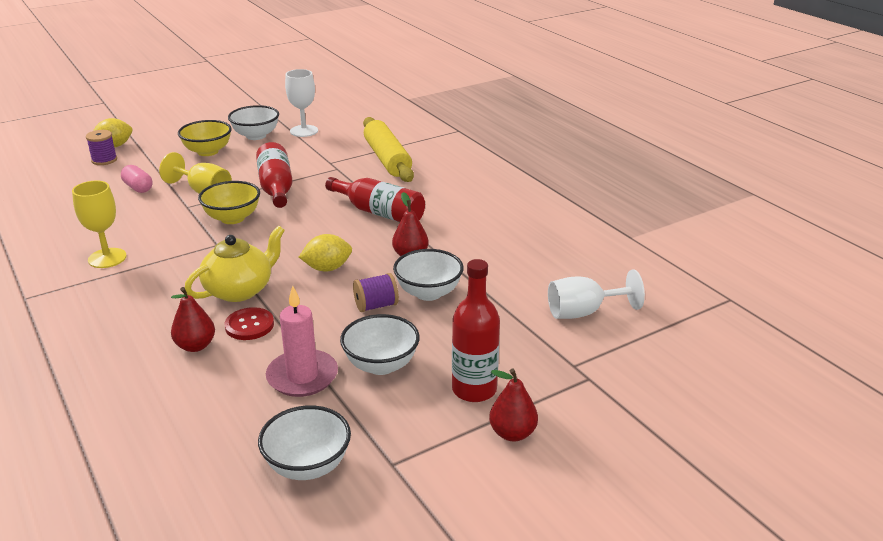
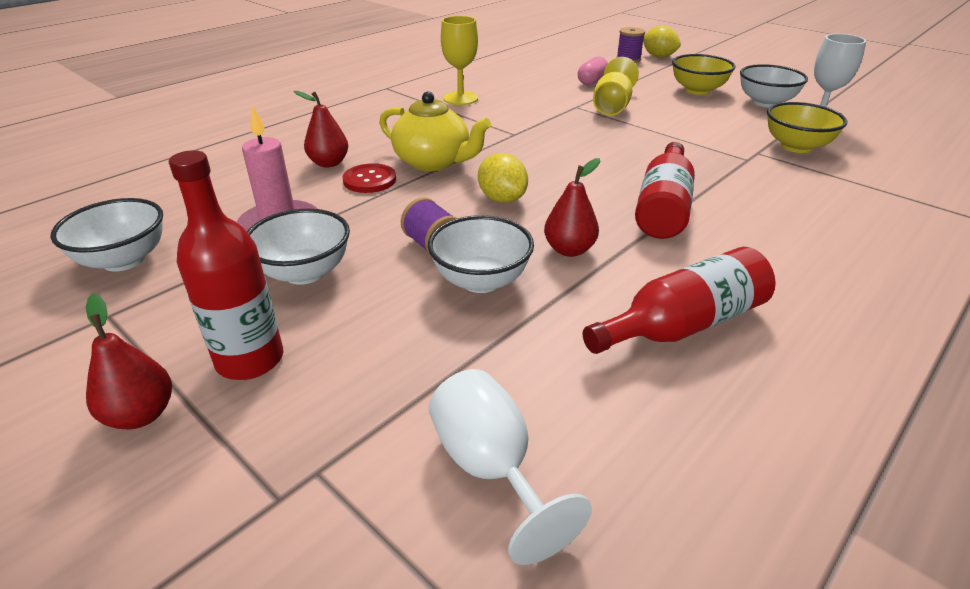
camera: 75 degrees right, 5 degrees up
yellow bowl [198,181,260,224] -> yellow bowl moved to [767,102,847,153]
red bottle [256,142,292,208] -> red bottle moved to [583,247,776,354]
yellow rolling pin [363,117,414,182] -> none

